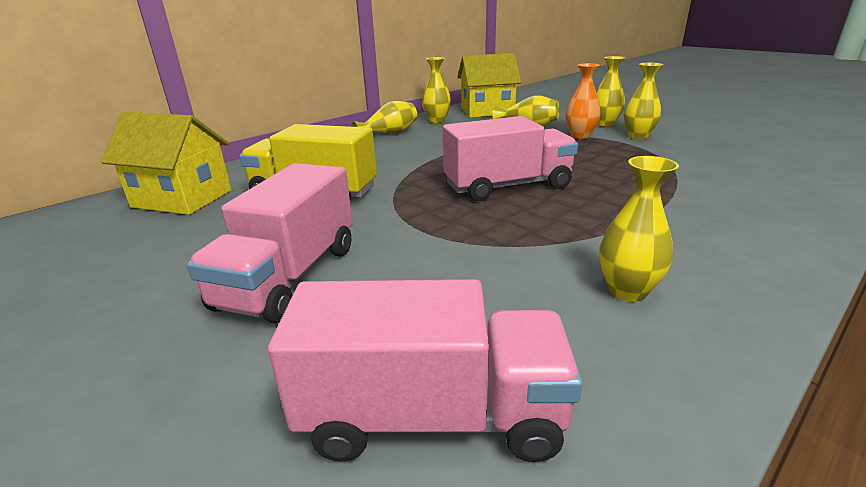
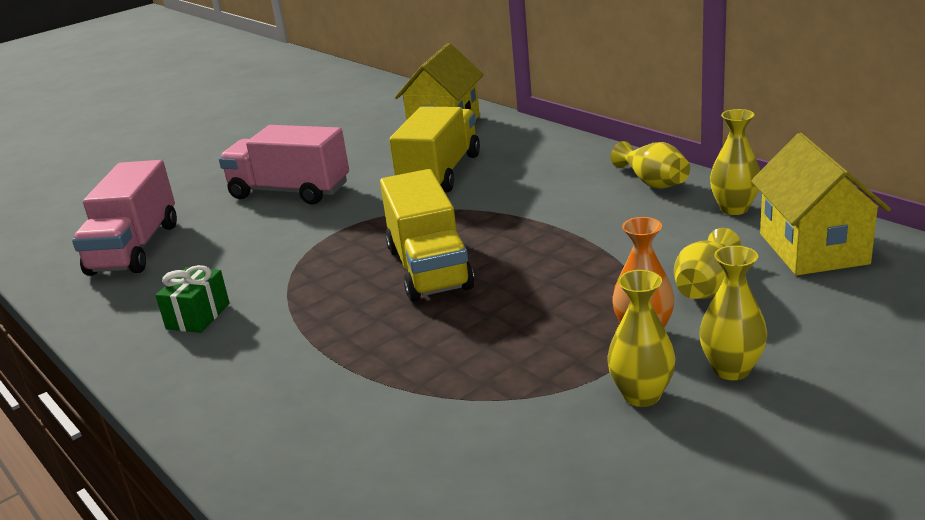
camera: 95 degrees right, 0 degrees up
pink truck [443,116,578,201] -> yellow truck [380,169,474,302]
yellow vase [599,156,679,301] -> green gift [155,265,230,333]

